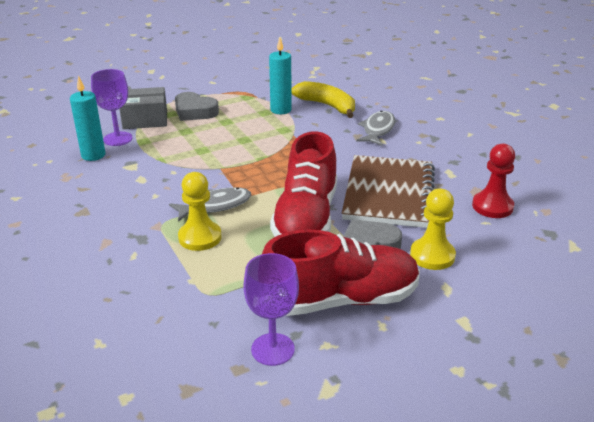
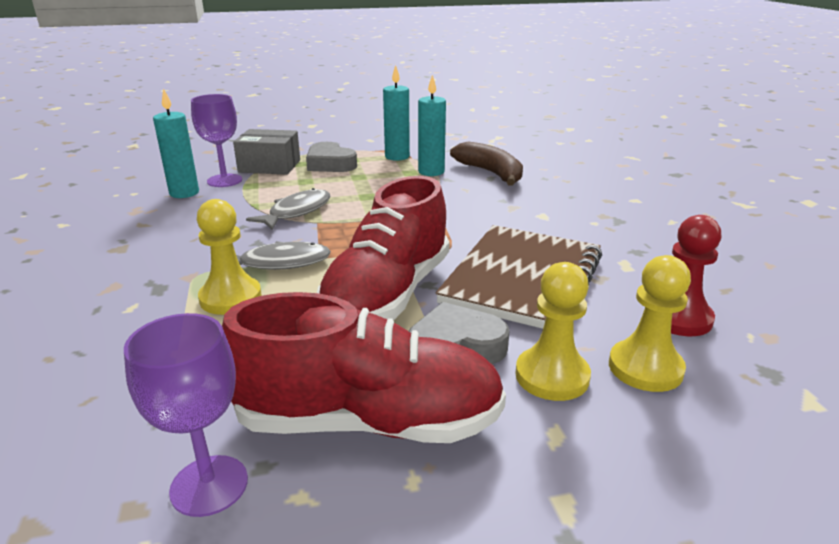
camera: 15 degrees right, 5 degrees down
yellow banana [291,81,355,118] -> brown banana [450,141,523,186]
grey fish [356,111,395,146] -> grey fish moved to [246,188,330,230]
none -> turquoise candle [383,65,410,161]
none -> yellow pawn [609,255,691,392]

